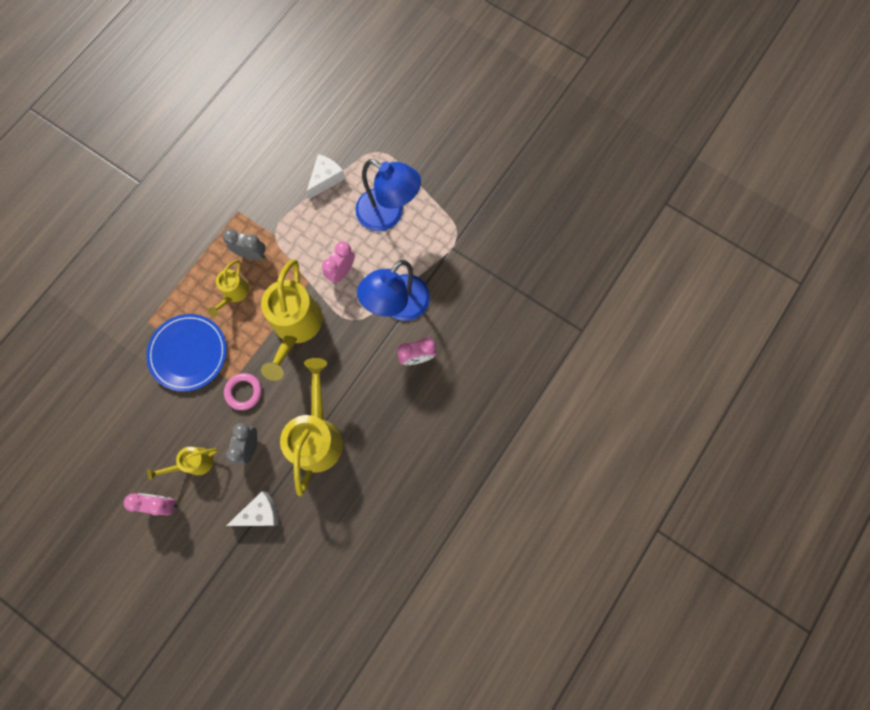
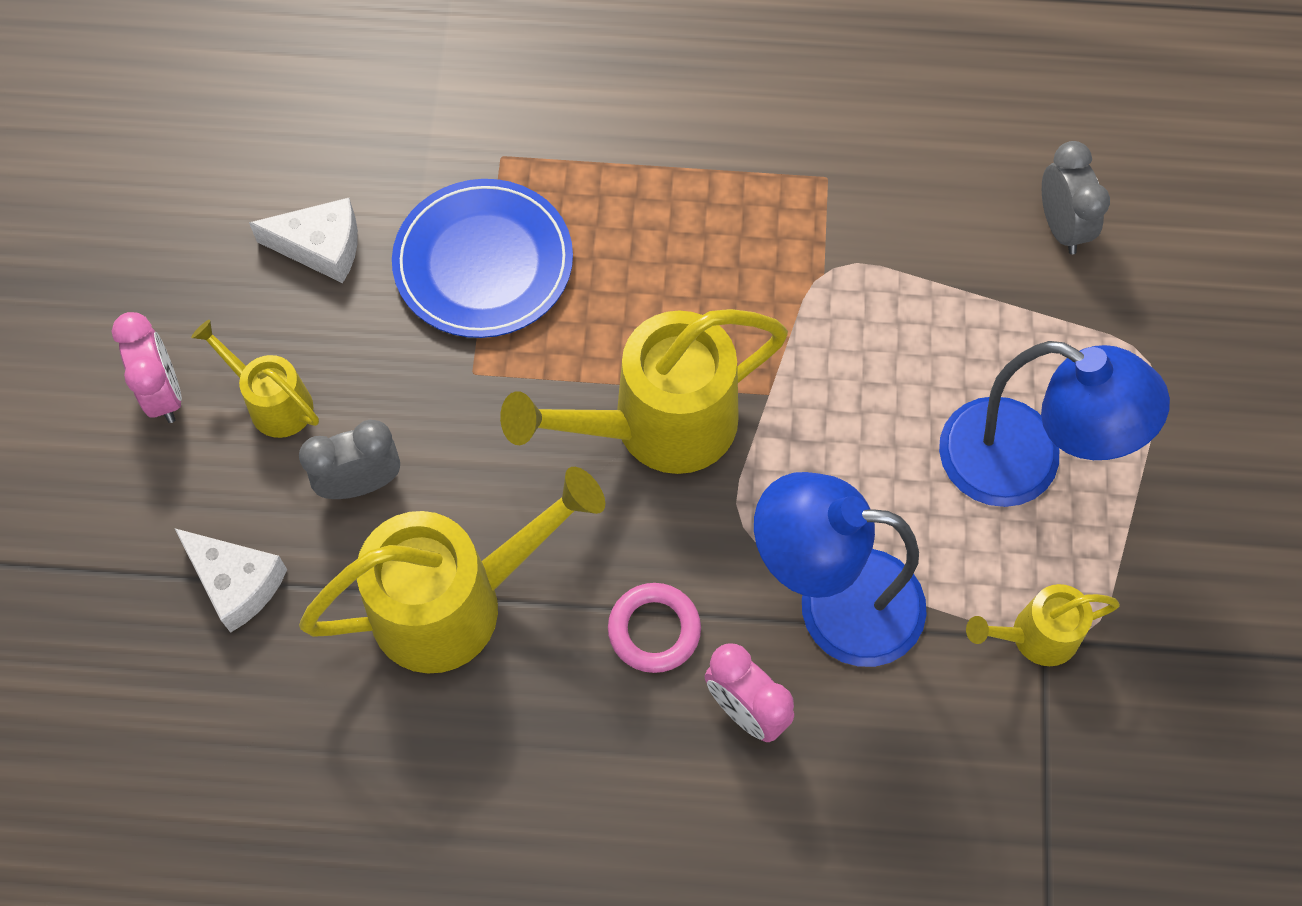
camera: 60 degrees right, 10 degrees down
yellow watering can [208,260,249,317] -> yellow watering can moved to [966,584,1120,666]
grey clock [222,229,266,260] -> grey clock moved to [1042,141,1110,254]
pink ring [224,373,262,410] -> pink ring moved to [608,583,701,673]
white cheese [306,154,345,199] -> white cheese moved to [249,198,358,283]
pink clock [322,241,355,283] -> none
blue lamp [355,159,421,231] -> blue lamp turned 60 degrees counterclockwise [939,341,1170,507]

